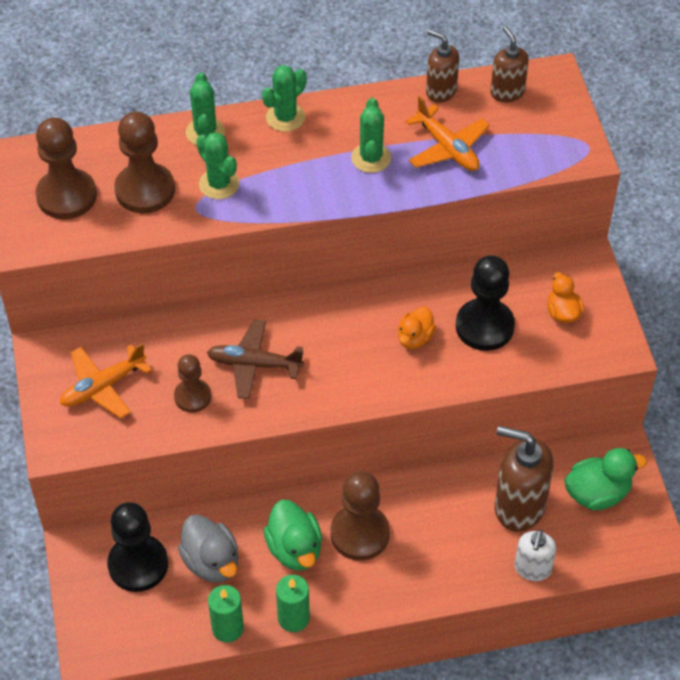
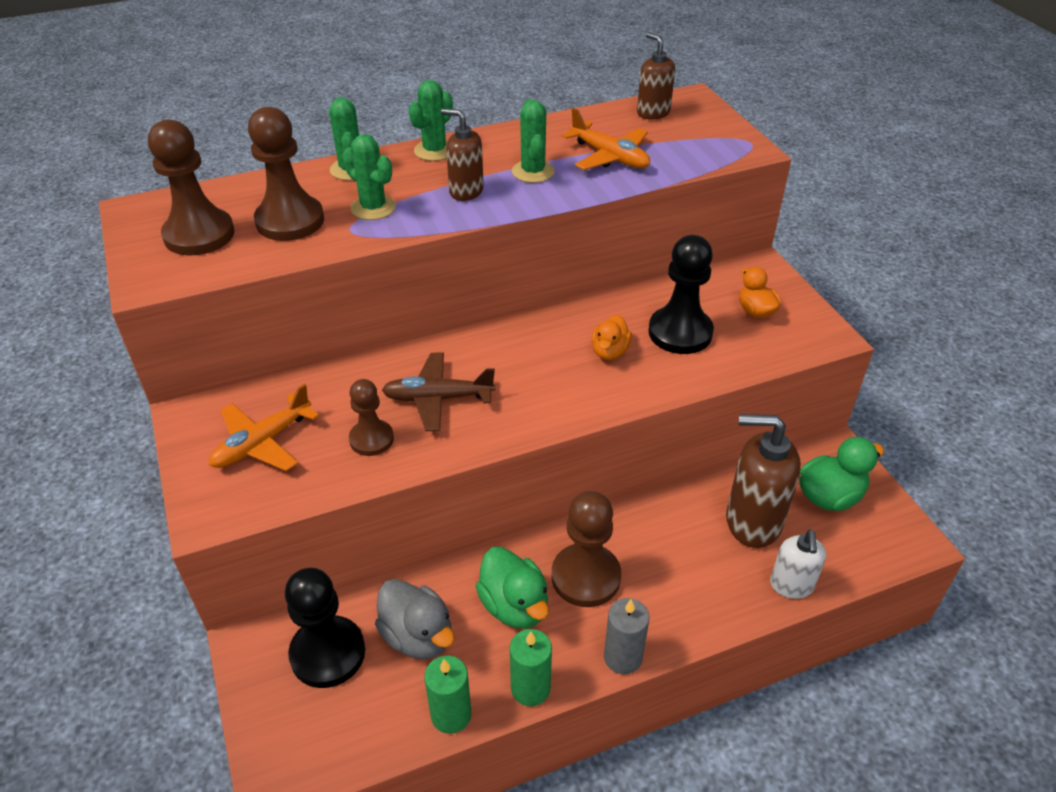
camera: 10 degrees left, 10 degrees down
brown soap dispenser [426,29,459,103] -> brown soap dispenser moved to [441,109,484,201]
none -> grey candle [604,598,649,674]

